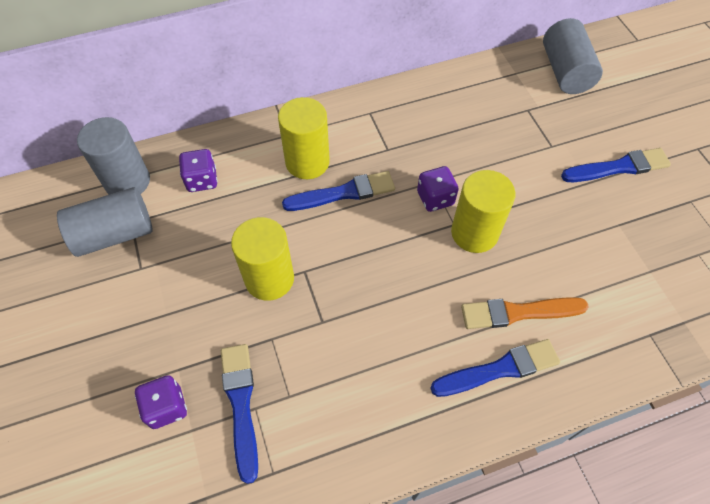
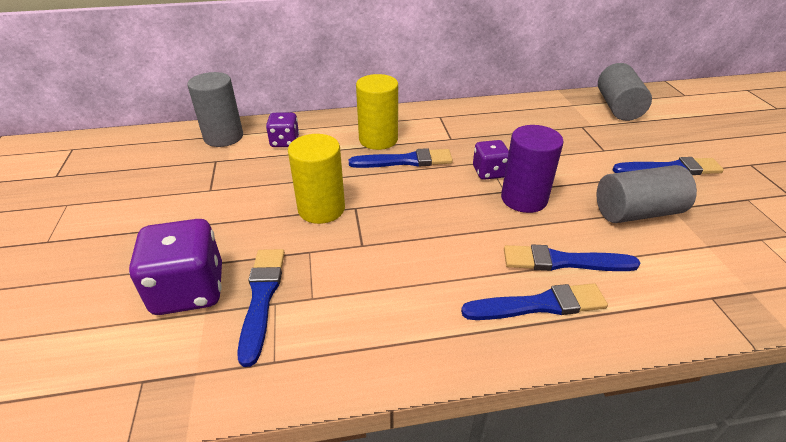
camera: 10 degrees right, 20 degrees down
grey cylinder [57,187,152,257] -> grey cylinder moved to [597,165,697,223]
purple dice [135,375,187,429] -> purple dice [129,219,222,315], size x1.74
yellow cylinder [451,170,515,253] -> purple cylinder [501,125,564,213]
orange brush [461,297,589,329] -> blue brush [504,245,640,271]

